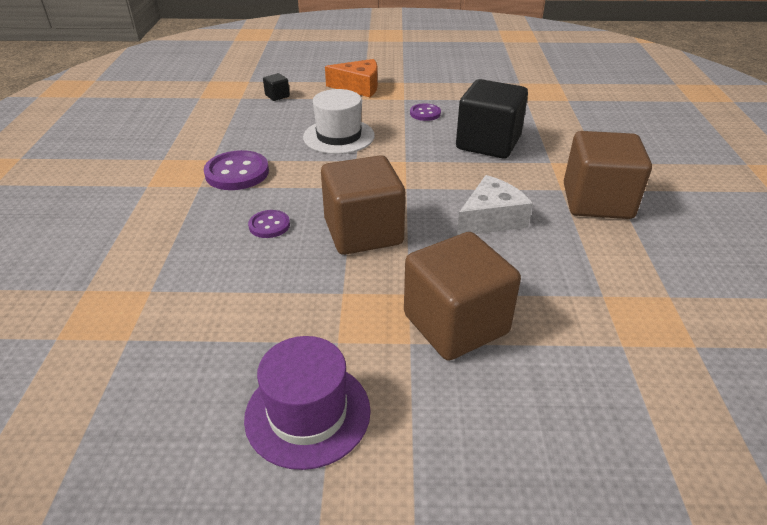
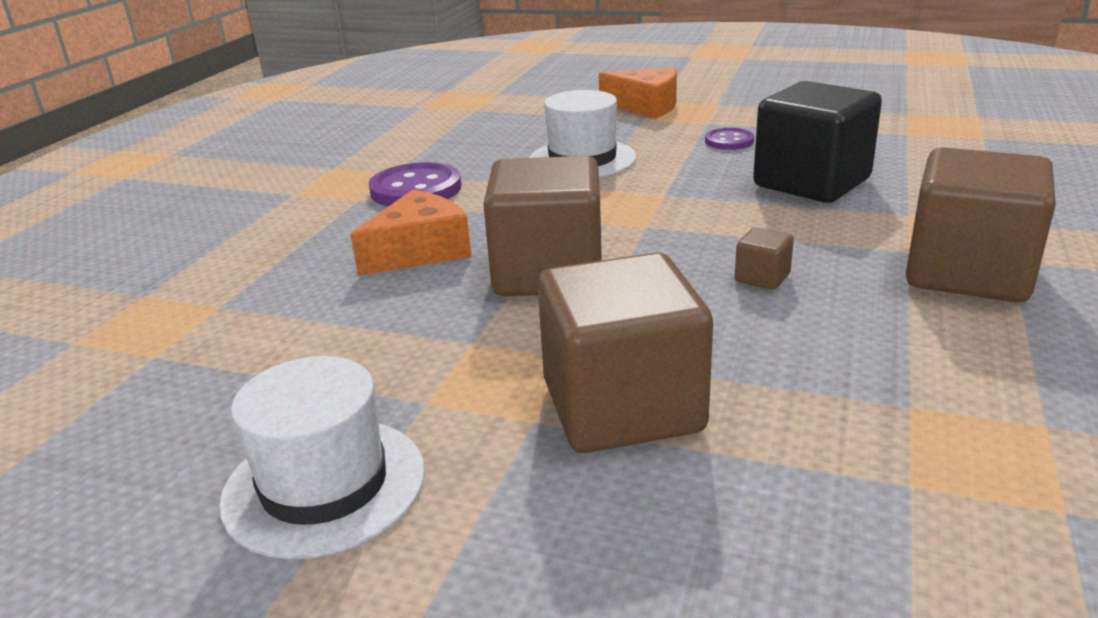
camera: 20 degrees right, 10 degrees down
purple hat [244,336,371,470] -> white hat [219,356,425,559]
purple button [248,210,290,238] -> orange cheese [350,190,472,276]
black cube [263,73,290,101] -> none
white cheese [457,175,533,235] -> brown cube [735,227,794,290]

